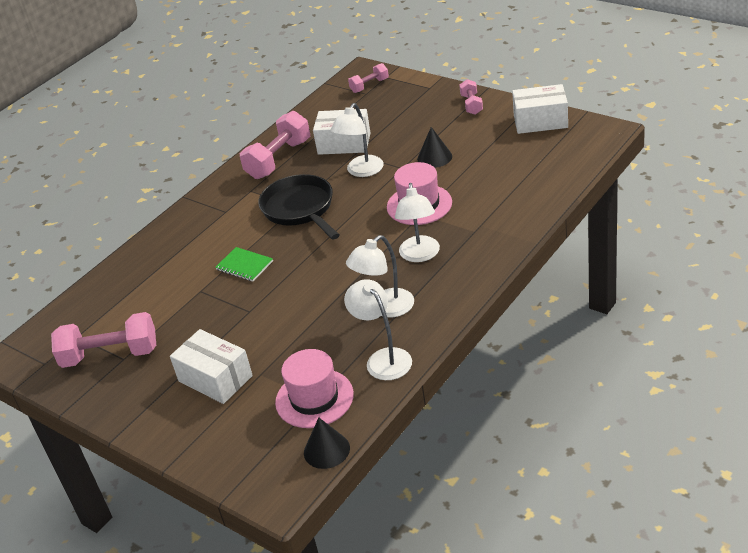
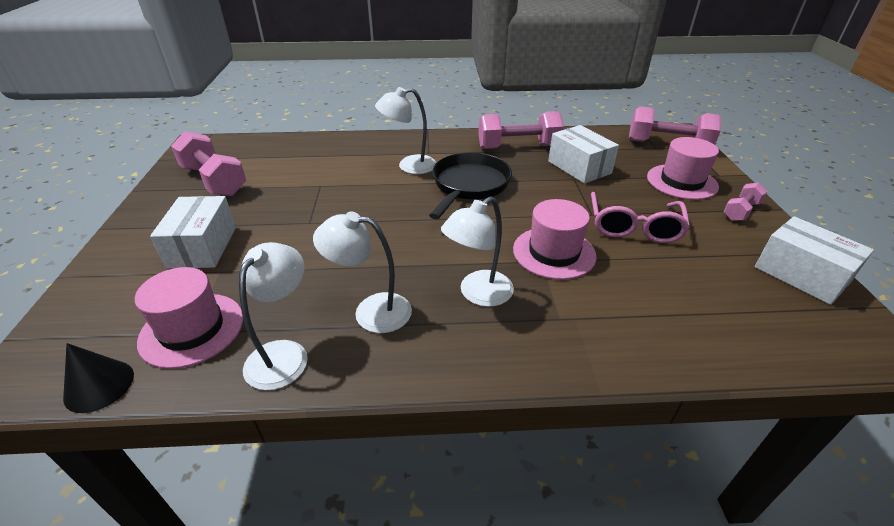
camera: 45 degrees right, 0 degrees up
green notebook [215,247,273,281] -> none
white lamp [331,103,384,177] -> white lamp moved to [375,87,437,174]
pink dumbbell [348,63,389,93] -> pink dumbbell [629,107,721,145], size x1.85
black cone [417,127,452,168] -> pink glasses [591,192,690,243]
none -> pink hat [647,137,719,200]

